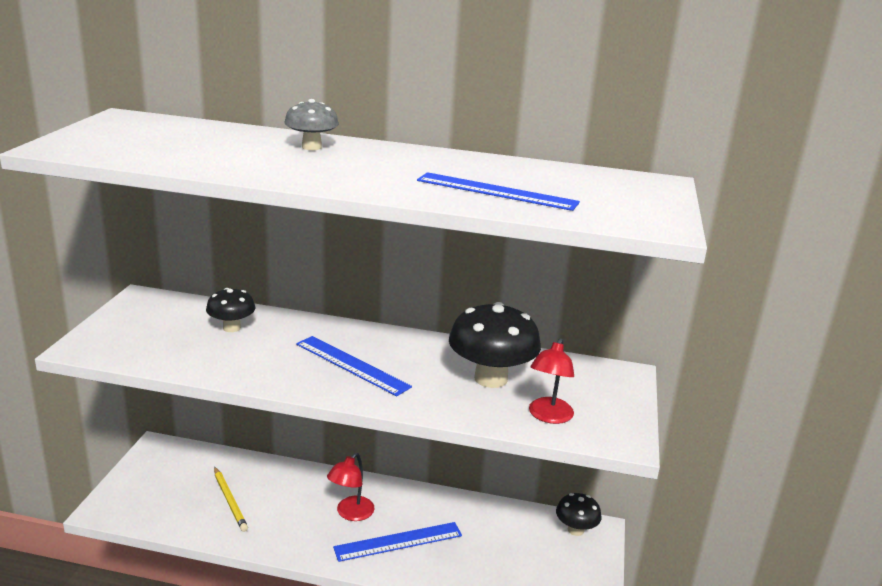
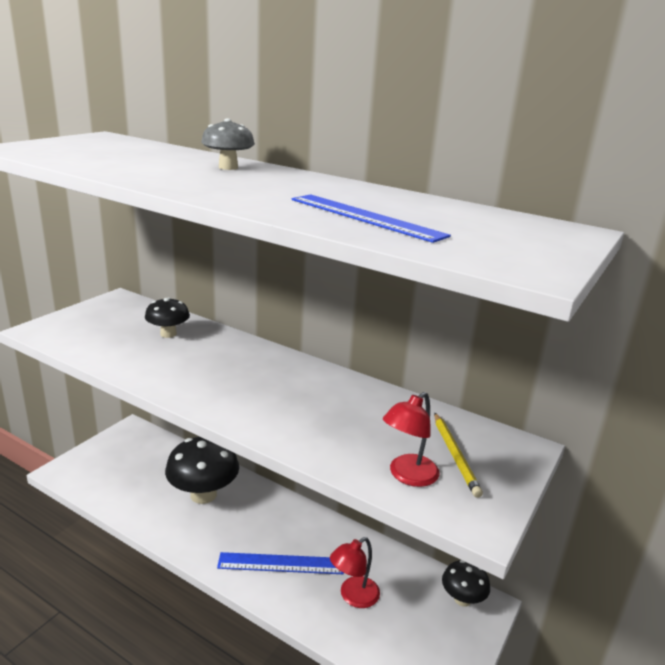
camera: 20 degrees right, 0 degrees up
yellow pencil [214,467,248,532] -> yellow pencil moved to [434,413,483,498]
blue ruler [296,336,412,396] -> none
red lamp [327,453,375,521] -> red lamp moved to [330,537,380,608]
black mushroom [449,302,541,388] -> black mushroom moved to [165,437,239,504]

